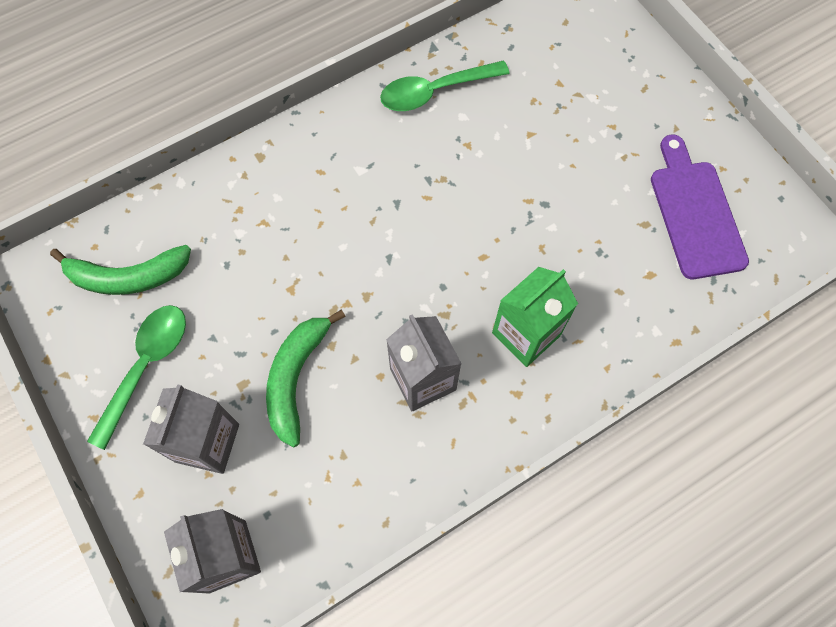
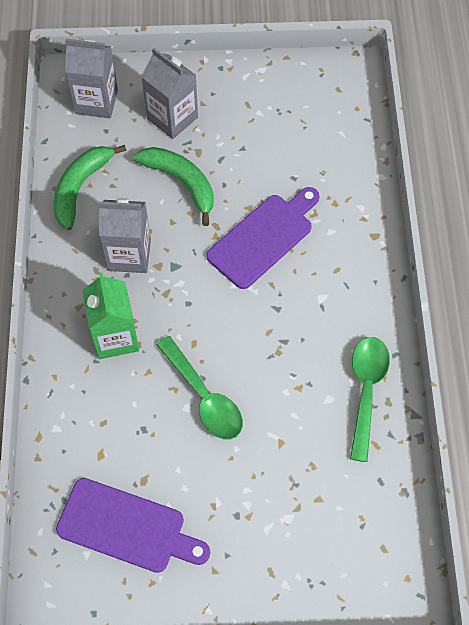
camera: 120 degrees right, 5 degrees down
green banana [50,245,191,295] -> green banana moved to [54,145,126,230]
green spoon [87,305,186,450] -> green spoon moved to [156,336,243,440]
none -> purple cutting board [206,187,320,289]

